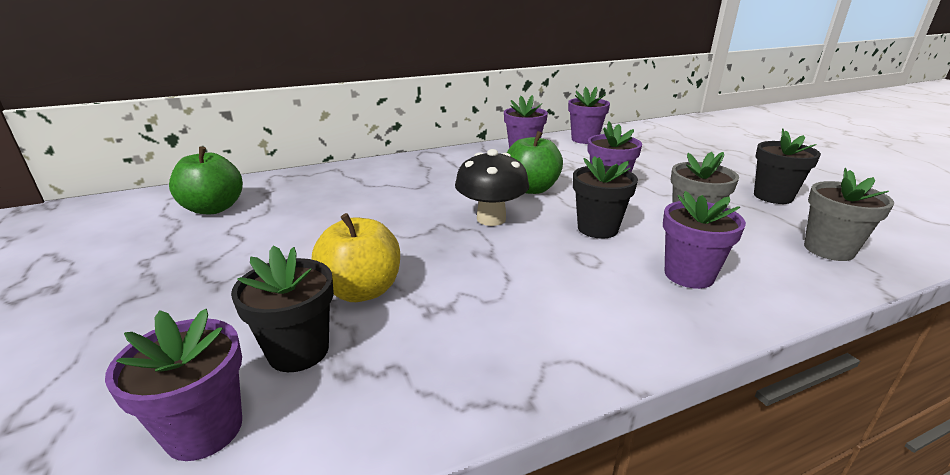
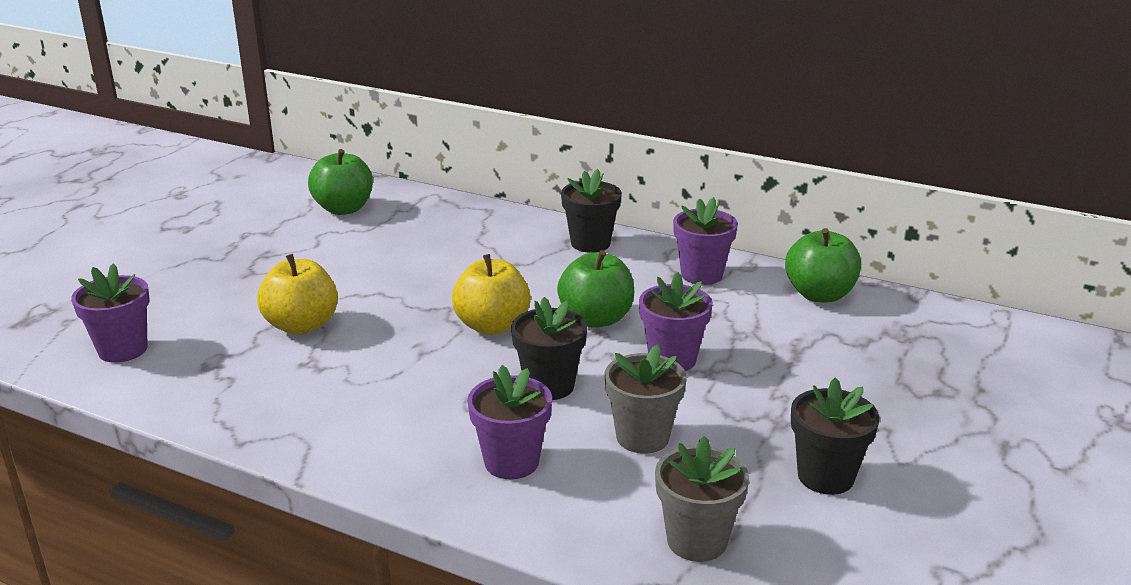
camera: 50 degrees right, 0 degrees up
black flower pot [231,245,334,372] -> black flower pot moved to [561,169,622,253]
black mushroom [455,149,529,226] -> yellow apple [452,254,531,335]
purple flower pot [568,87,610,144] -> green apple [785,228,861,302]

